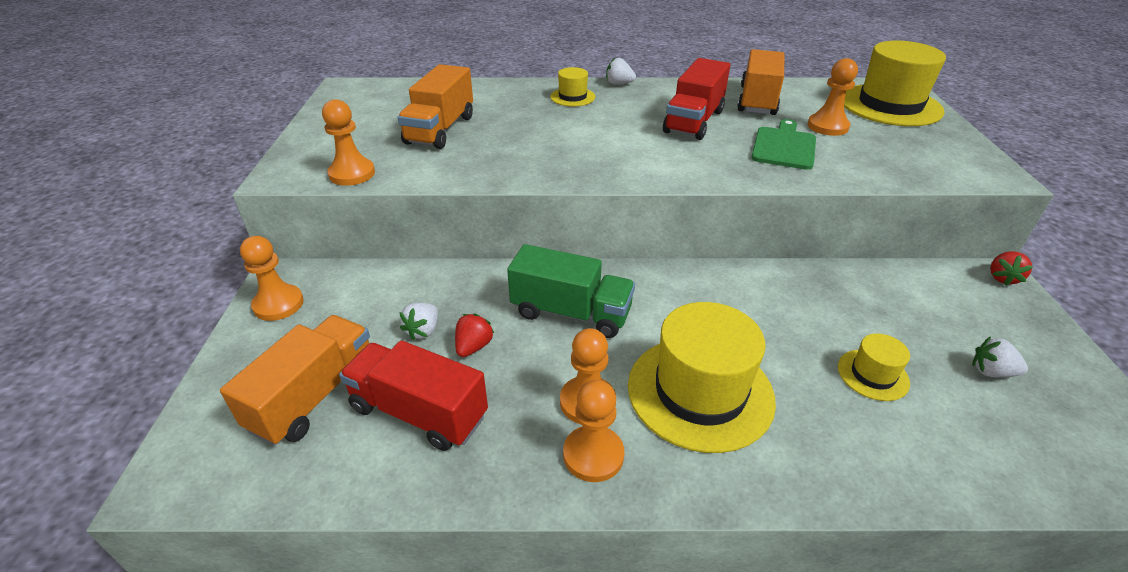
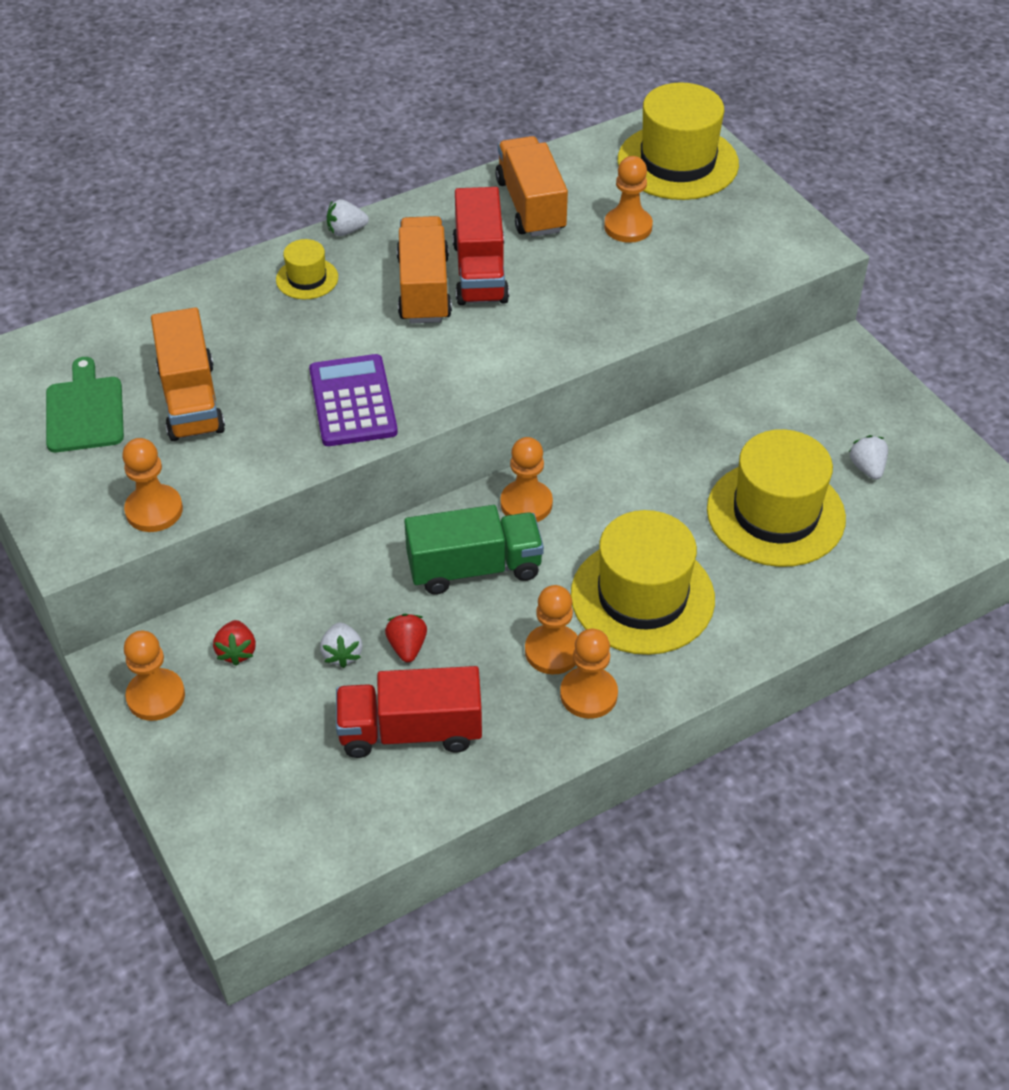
camera: 30 degrees left, 10 degrees up
orange truck [220,315,370,446] -> orange truck moved to [397,216,452,324]
green cutting board [751,119,816,170] -> green cutting board moved to [46,357,124,452]
yellow hat [838,333,910,401] -> yellow hat [707,429,846,567], size x2.09
white strawberry [972,337,1028,377] -> white strawberry turned 90 degrees clockwise [849,435,888,480]
red strawberry [990,251,1033,286] -> red strawberry moved to [213,620,256,666]
none -> purple calculator [309,354,398,446]
none -> orange pawn [500,437,553,522]

